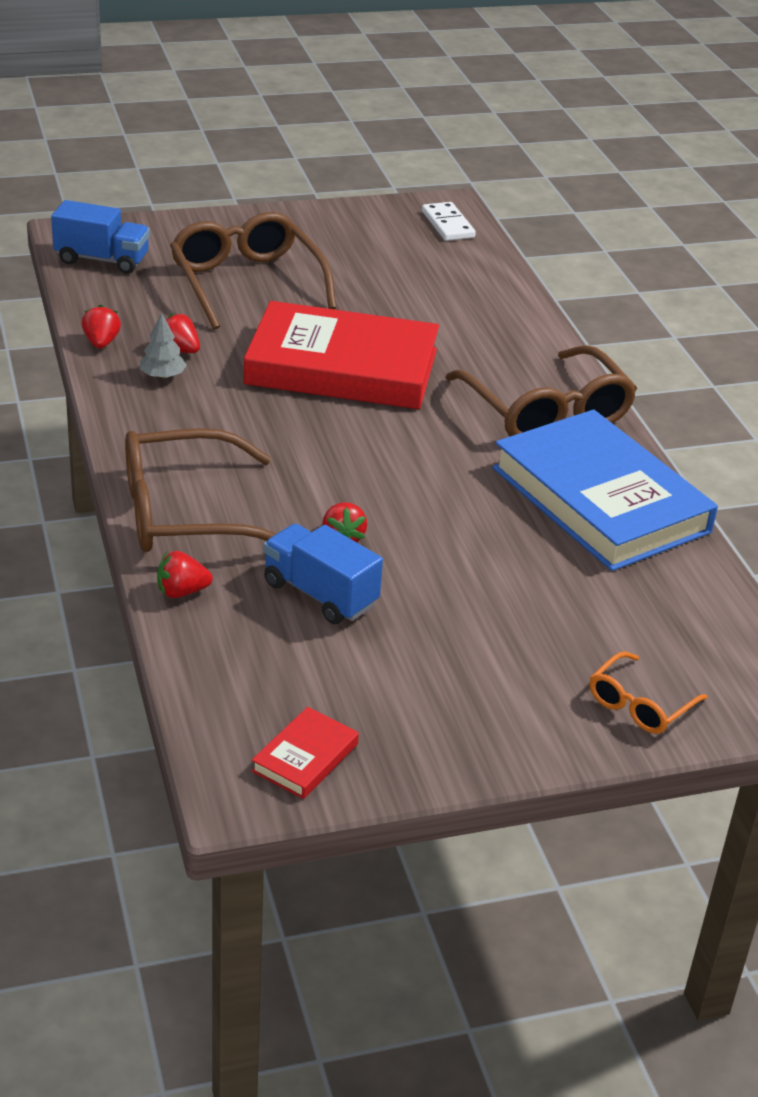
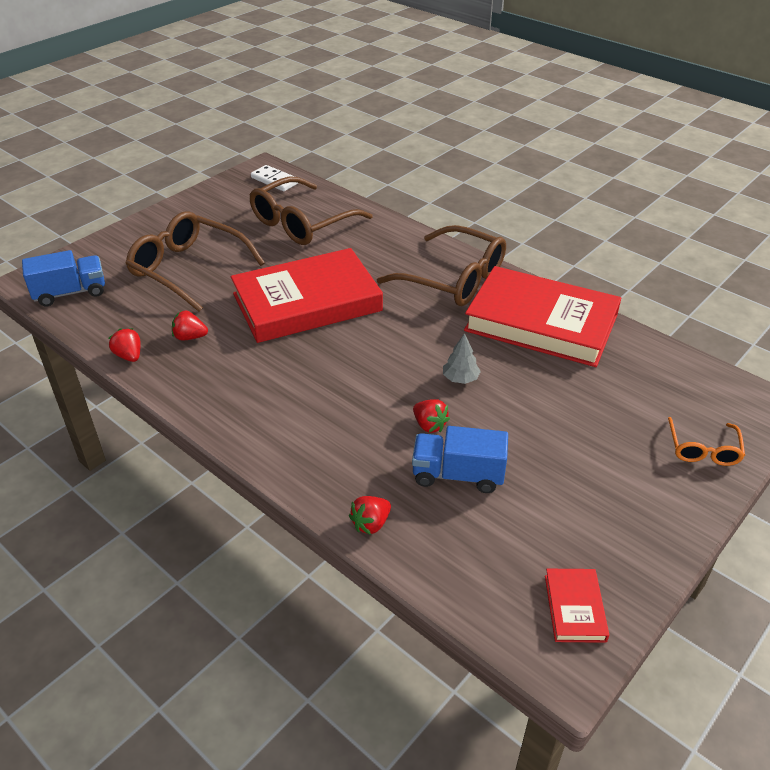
camera: 30 degrees left, 5 degrees up
brown glasses [125,428,276,552] -> brown glasses moved to [250,176,372,245]
grey tree [140,313,187,379] -> grey tree moved to [443,333,481,384]
blue book [493,409,718,571] -> red book [464,266,621,367]

